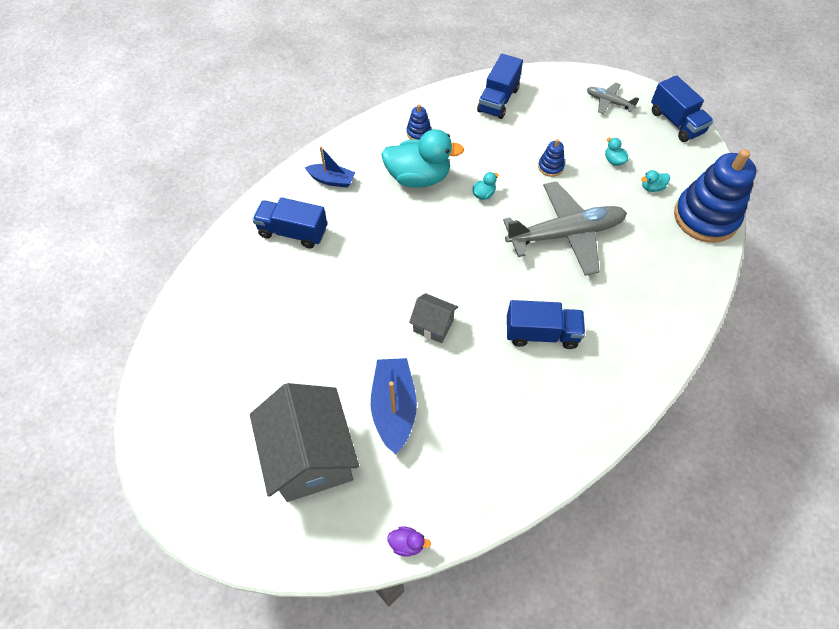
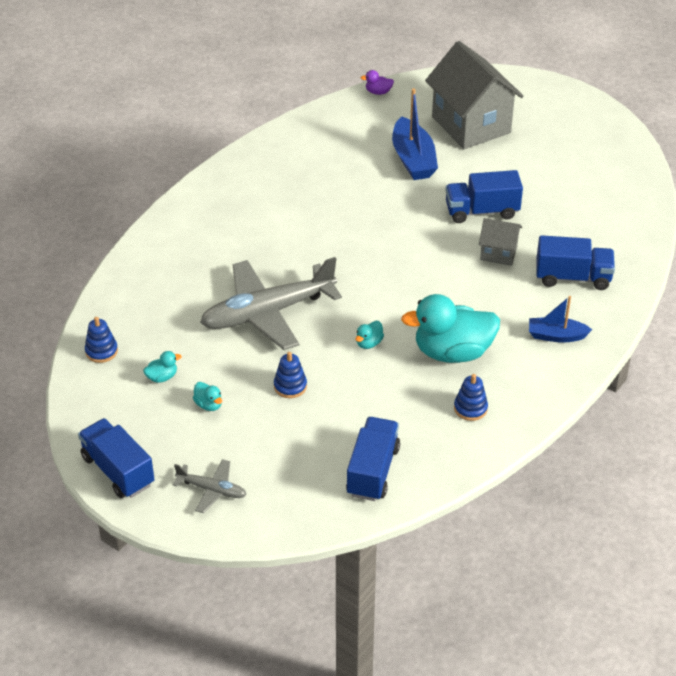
camera: 170 degrees right, 15 degrees down
grey house [409,293,458,343] -> grey house moved to [479,218,522,266]
blue truck [507,300,585,349] -> blue truck moved to [445,170,523,223]
blue stacking toy [674,149,756,243] -> blue stacking toy [85,317,118,363], size x0.42

